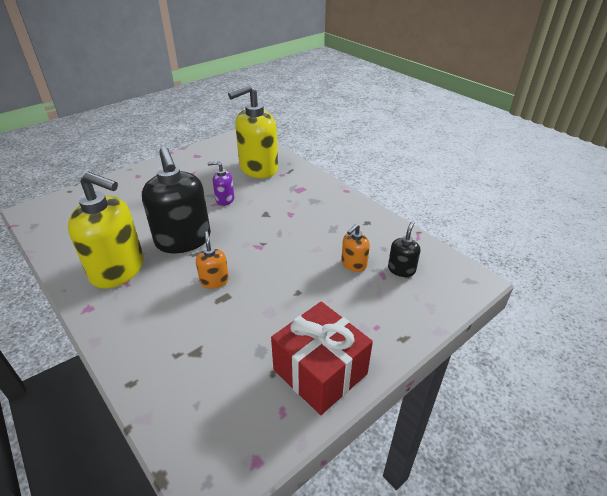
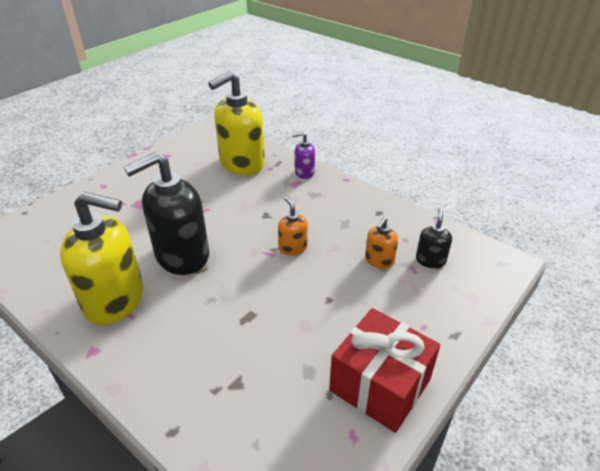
camera: 10 degrees left, 0 degrees up
black soap dispenser [142,147,211,253] -> black soap dispenser turned 90 degrees clockwise [124,152,209,275]
orange soap dispenser [196,231,229,289] -> orange soap dispenser moved to [278,197,308,256]
purple soap dispenser [207,161,234,206] -> purple soap dispenser moved to [292,132,315,179]

